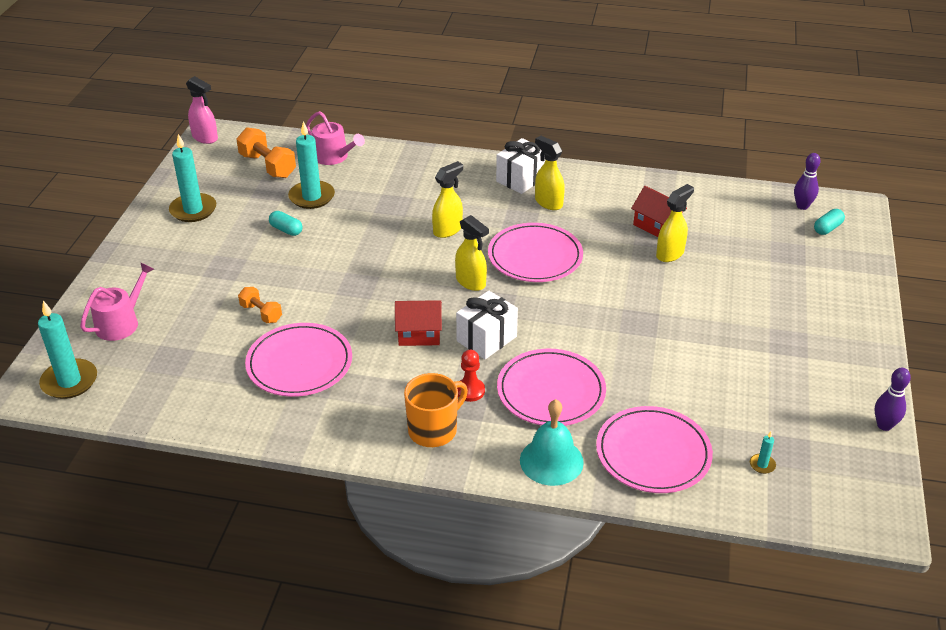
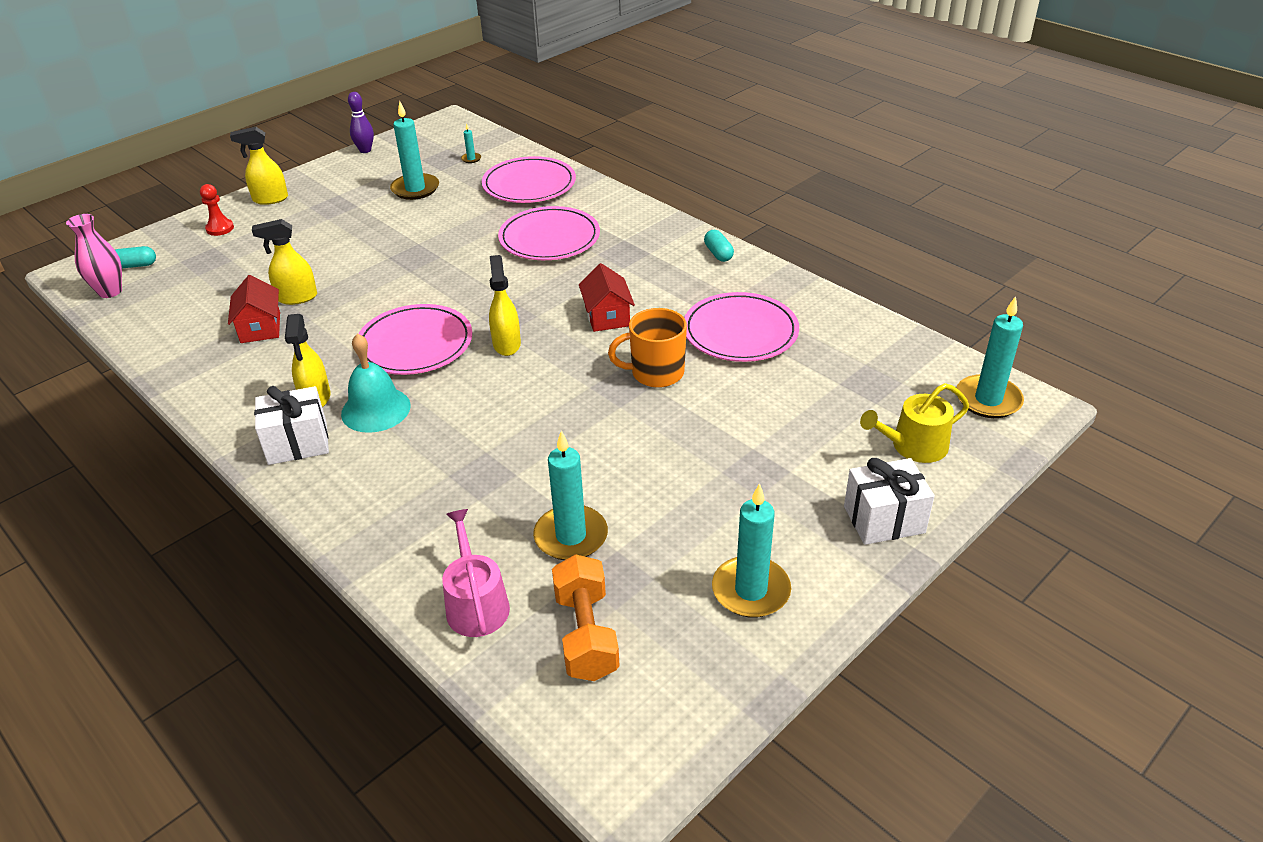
camera: 145 degrees left, 0 degrees up
pink watering can [80,262,154,341] -> yellow watering can [860,383,969,463]
pink spray bottle [186,76,218,144] -> none
orange dumbbell [238,287,282,323] -> none
turquoise capsule [269,211,302,236] -> turquoise capsule moved to [704,230,734,262]
red house [395,300,442,346] -> red house turned 45 degrees clockwise [579,263,635,332]
orange mug [404,373,468,447] -> orange mug moved to [608,308,687,388]
yellow spray bottle [432,161,463,238] -> yellow spray bottle moved to [230,127,288,205]
white gift [456,291,518,359] -> white gift moved to [844,458,934,545]
red pawn [457,350,485,402] -> red pawn moved to [200,184,234,236]
turquoise bell [520,399,584,486] -> turquoise bell moved to [341,333,411,433]
purple bowling pin [794,153,821,210] -> pink vase [66,214,122,298]
none -> turquoise candle [390,101,439,200]

